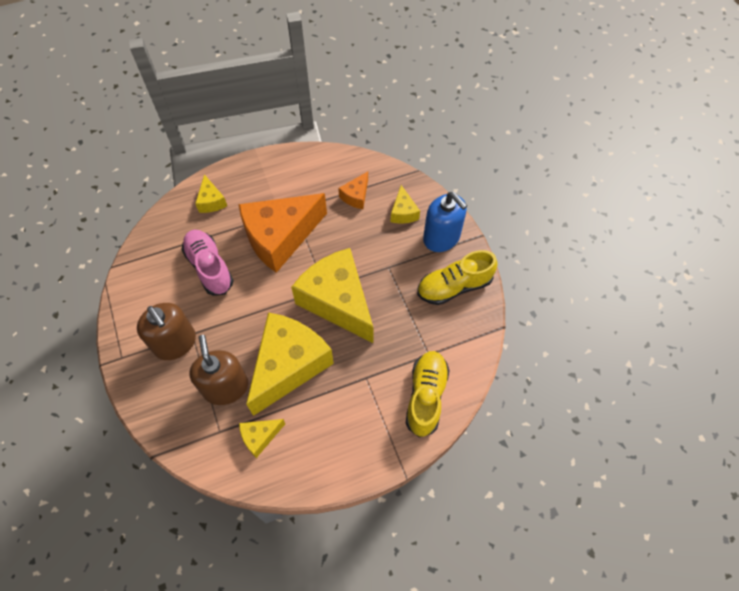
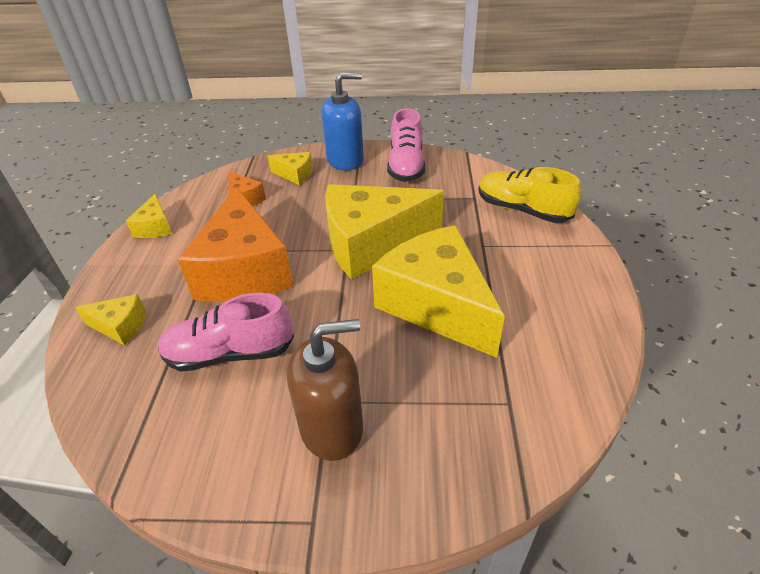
camera: 65 degrees left, 20 degrees down
brown soap dispenser [189,335,248,405] -> none
yellow cheese [239,419,285,458] -> yellow cheese moved to [126,194,172,238]
yellow shoe [417,250,498,305] -> pink shoe [387,108,425,182]

